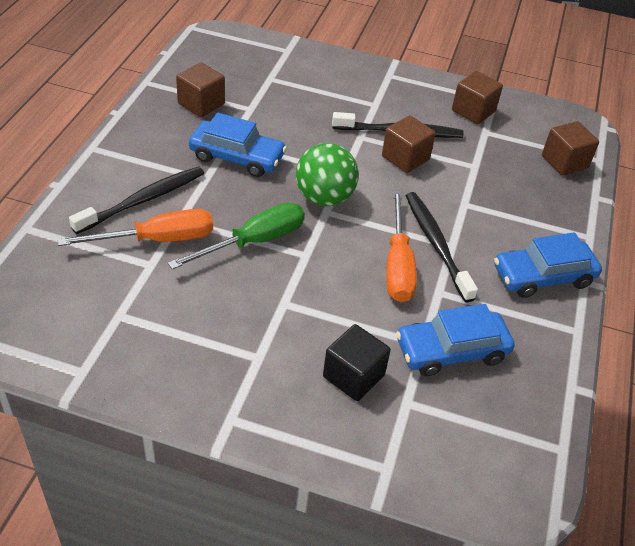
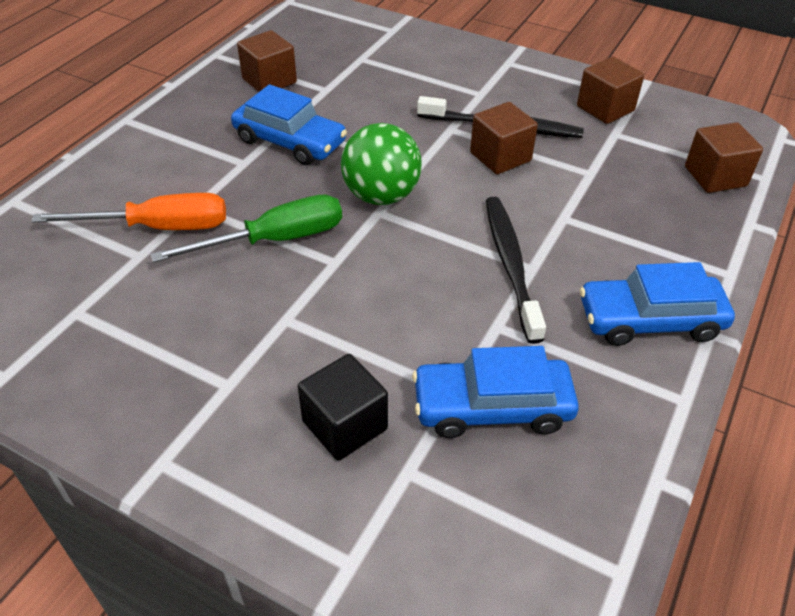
camera: 15 degrees right, 0 degrees up
black toothbrush [69,166,204,234] -> none
orange screwdriver [386,190,417,302] -> none

